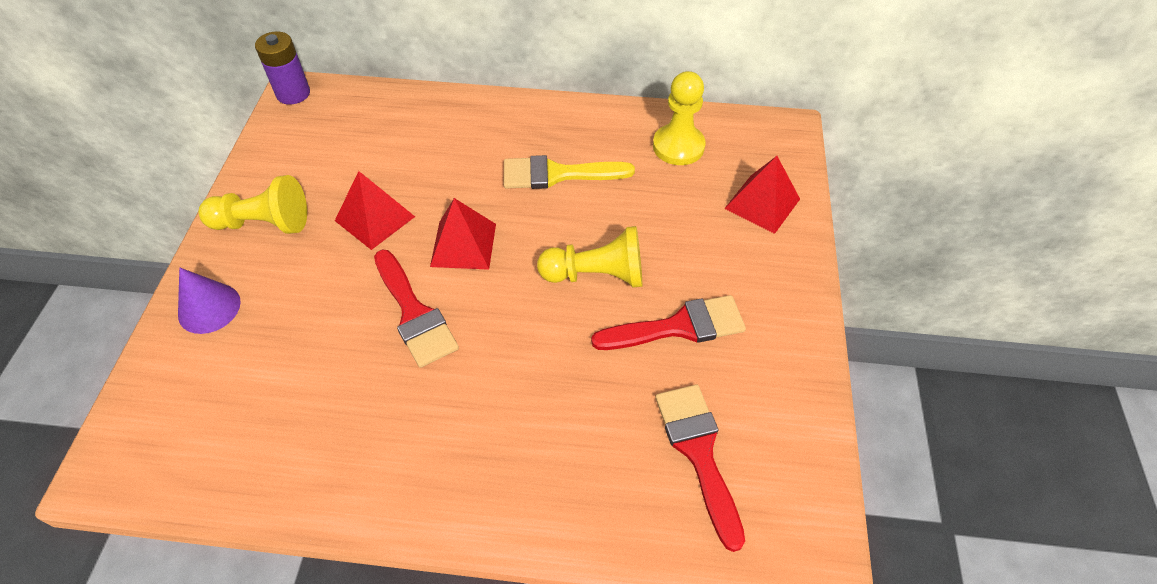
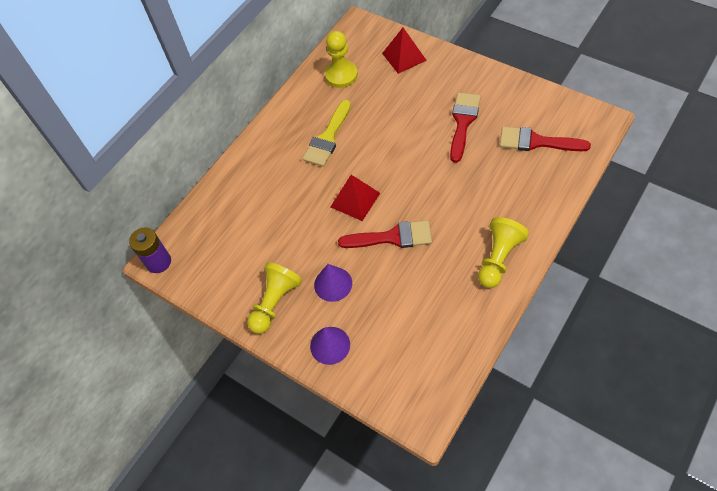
camera: 55 degrees left, 5 degrees up
red pyramid [335,171,415,250] -> none
yellow pawn [537,226,642,288] -> yellow pawn moved to [478,217,529,288]
none -> purple cone [314,264,352,302]

